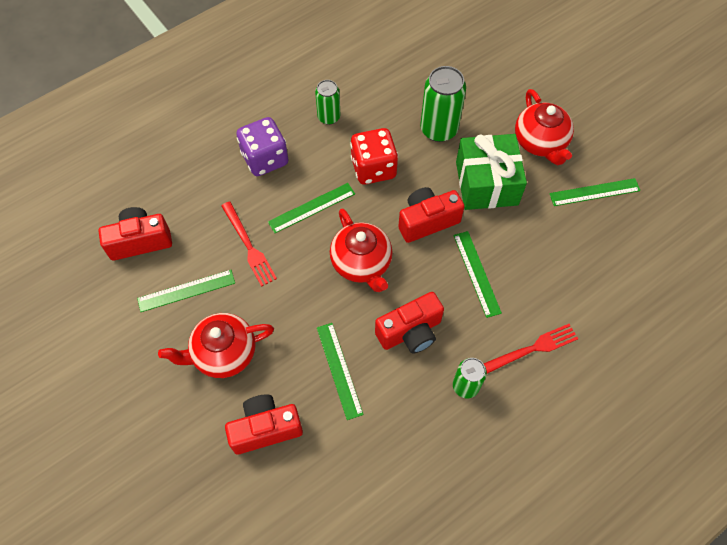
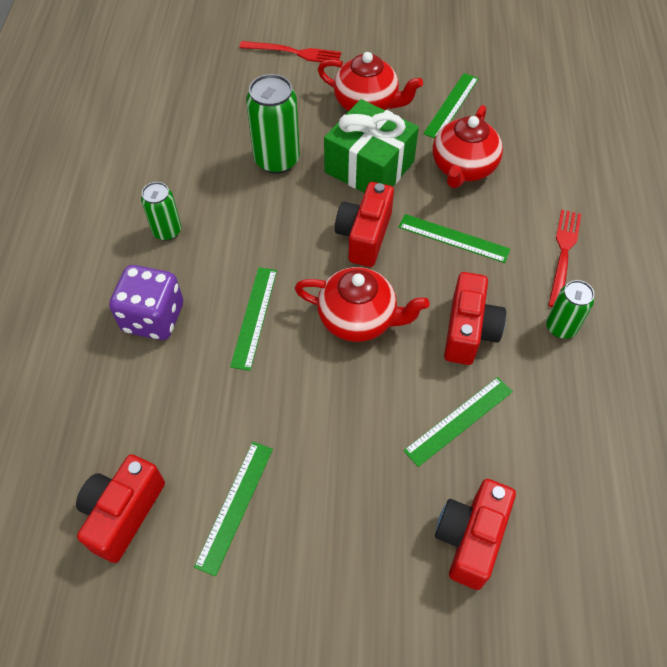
camera: 50 degrees left, 5 degrees down
red teapot [158,313,274,378] -> red teapot moved to [433,105,503,188]
red fork [221,201,277,287] -> red fork moved to [239,41,341,62]
green ruler [317,323,364,420] -> green ruler turned 60 degrees counterclockwise [404,377,513,467]
red dice [350,128,398,185] -> none

